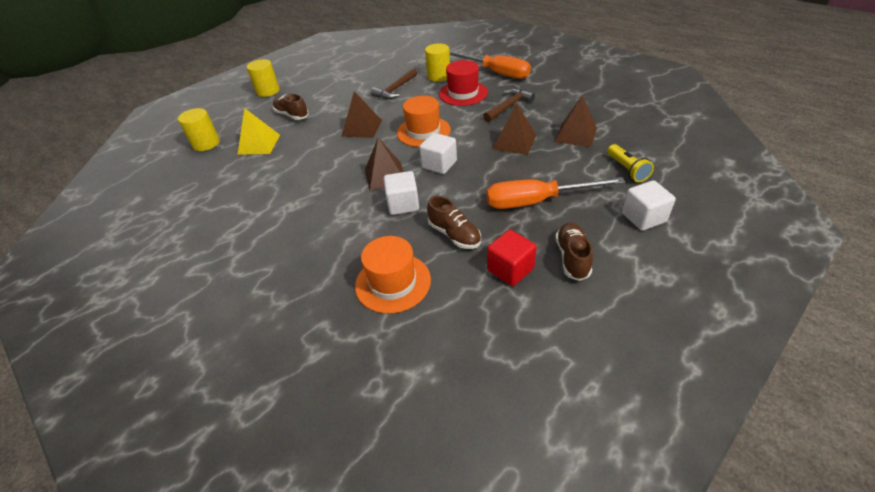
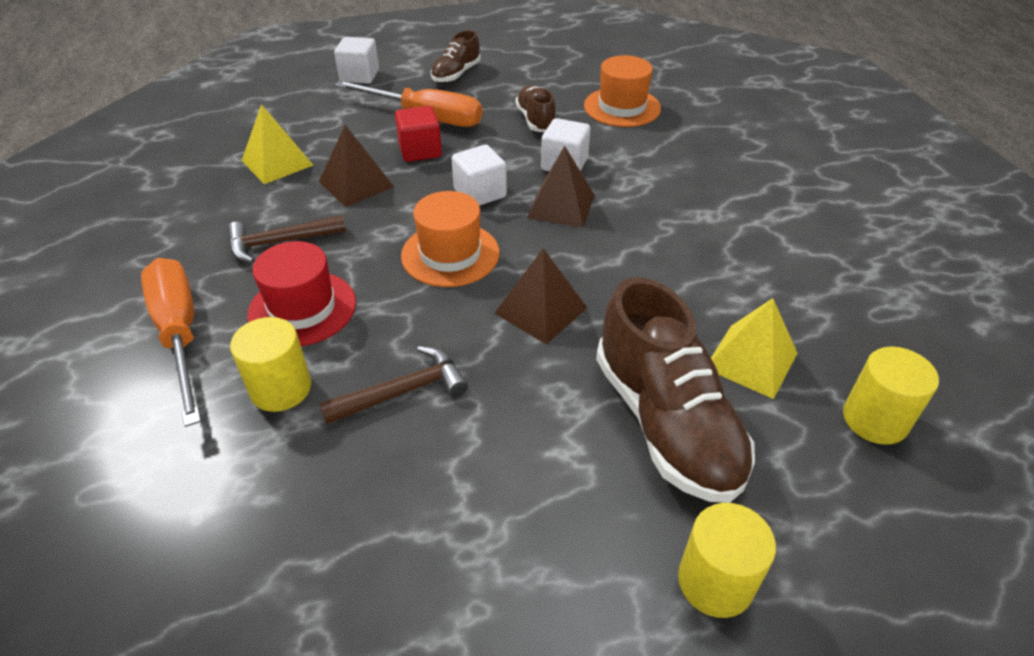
camera: 155 degrees left, 0 degrees up
brown shoe [273,94,309,120] -> brown shoe [596,277,755,503], size x1.90
red cube [487,230,537,286] -> red cube moved to [395,106,442,162]
brown pyramid [554,95,597,147] -> yellow pyramid [242,104,313,184]
yellow flashlight [607,144,654,182] -> none

